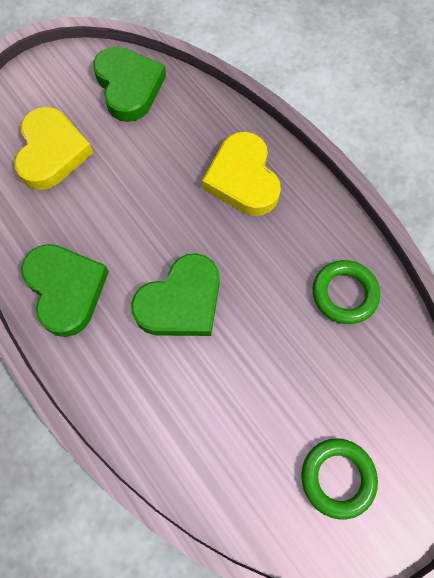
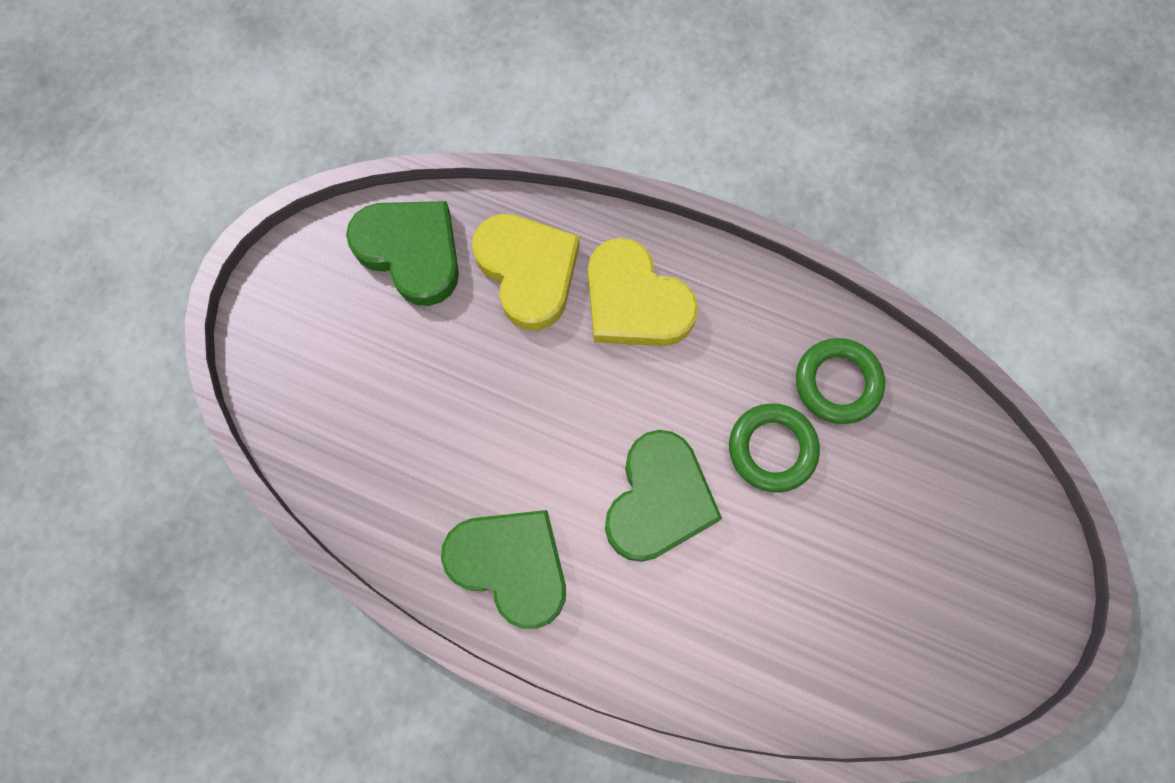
camera: 30 degrees left, 5 degrees up
yellow heart [14,107,93,190] -> yellow heart moved to [472,214,579,331]
green ring [301,439,378,520] -> green ring moved to [729,403,820,493]

